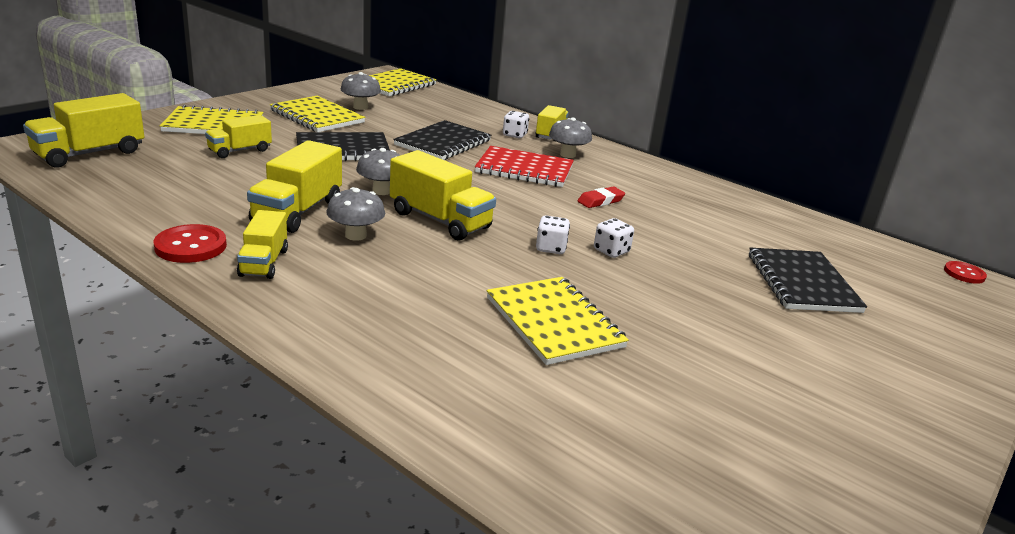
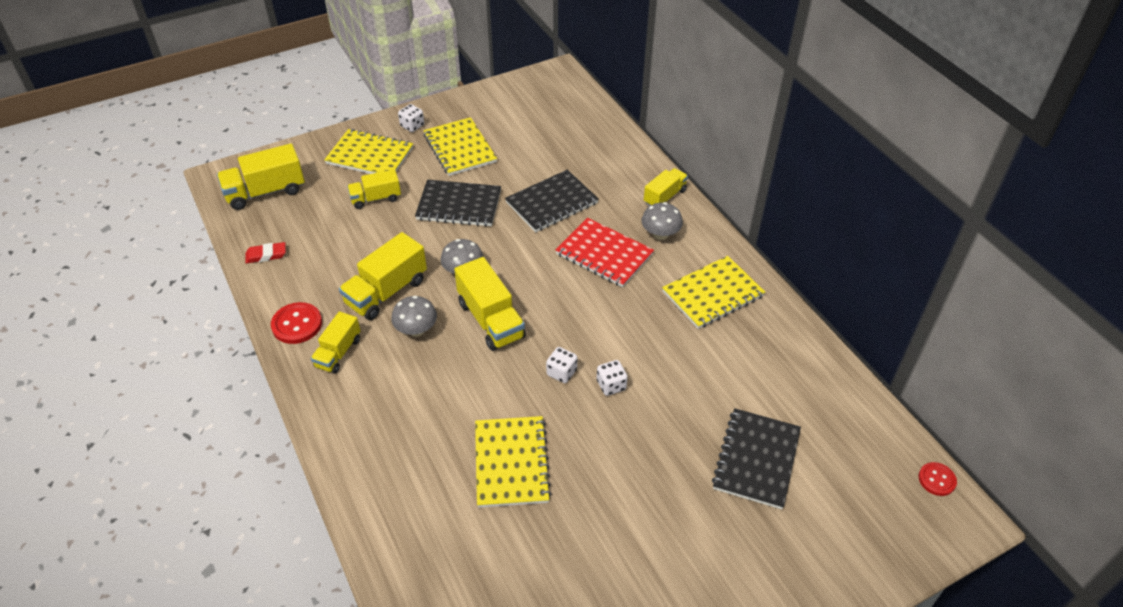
camera: 25 degrees right, 20 degrees up
grey mushroom [341,72,381,110] -> none
yellow notebook [369,68,437,96] -> yellow notebook moved to [662,256,765,329]
white dice [503,111,529,138] -> white dice moved to [398,104,424,132]
red eraser [578,187,625,208] -> red eraser moved to [245,242,286,263]

